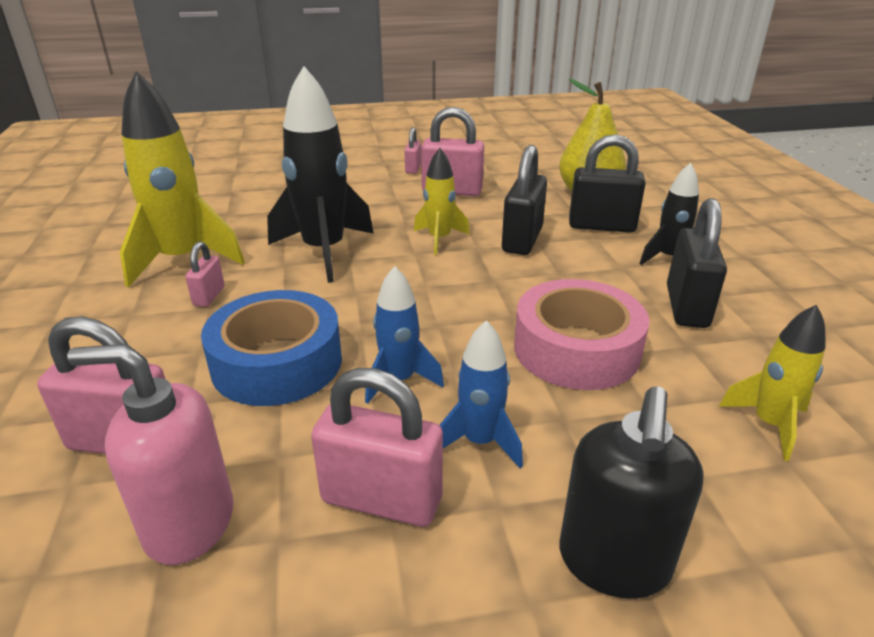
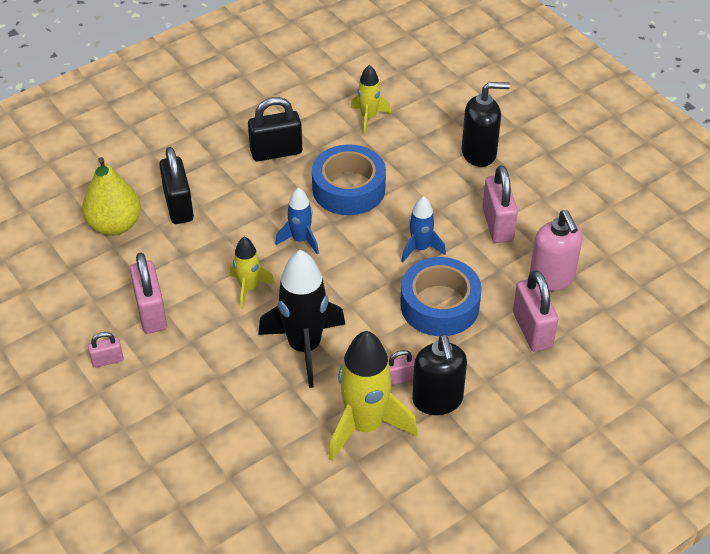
camera: 115 degrees left, 15 degrees up
blue rocket [440,320,523,468] -> blue rocket moved to [275,187,319,255]
black padlock [502,145,547,255] -> none
pink tape [514,279,649,390] -> blue tape [312,144,386,215]
black rocket [639,163,699,265] -> none
none -> black soap dispenser [412,335,467,415]

